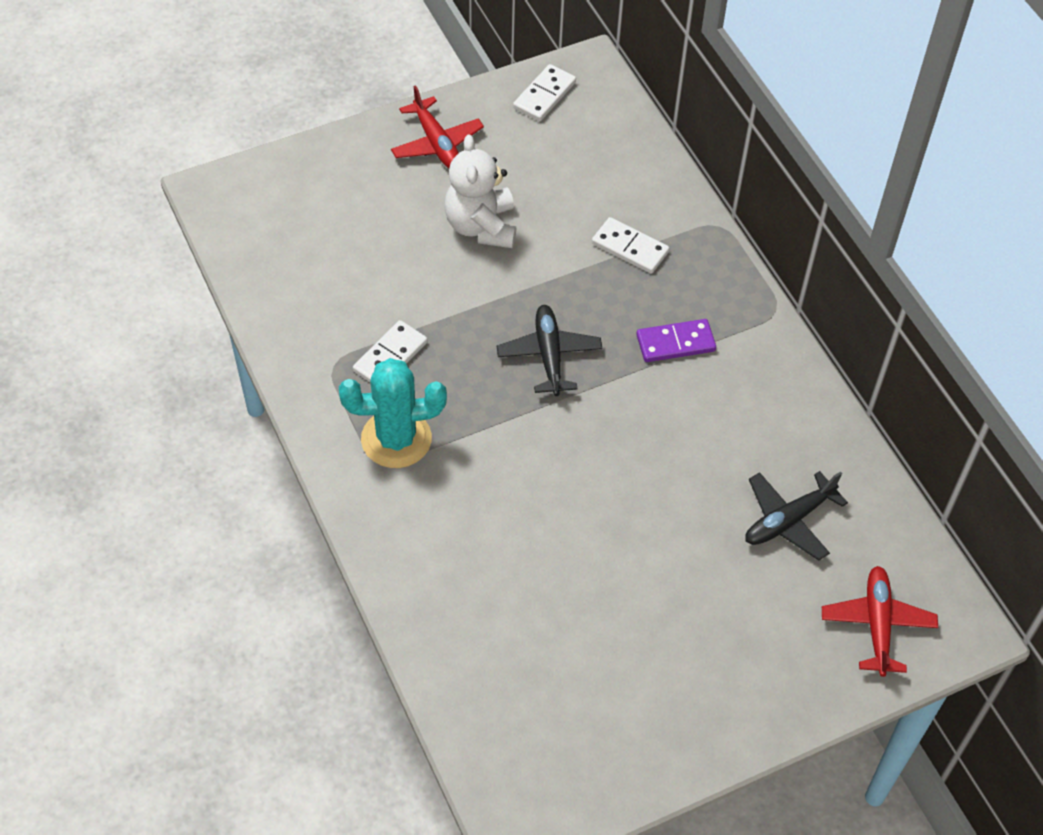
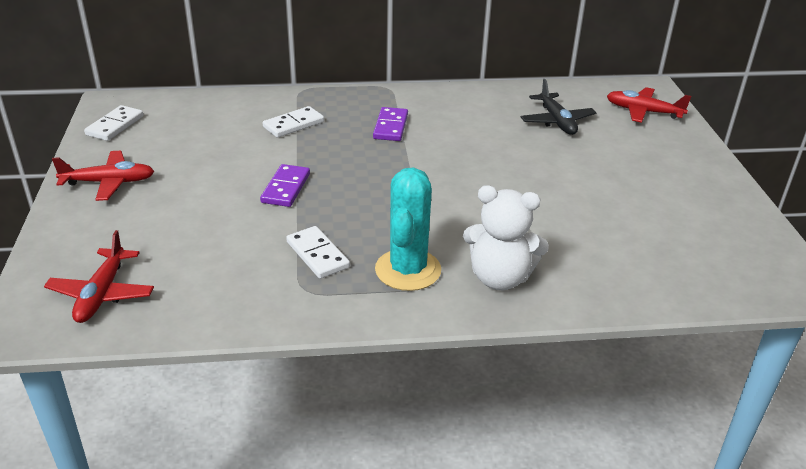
camera: 70 degrees left, 20 degrees down
white teddy bear [444,135,516,248] -> white teddy bear moved to [463,185,549,290]
black plane [497,305,602,396] -> none
white domino [513,64,576,121] -> white domino turned 60 degrees clockwise [84,105,143,141]
none -> red plane [44,230,154,323]
none -> purple domino [260,164,310,207]

